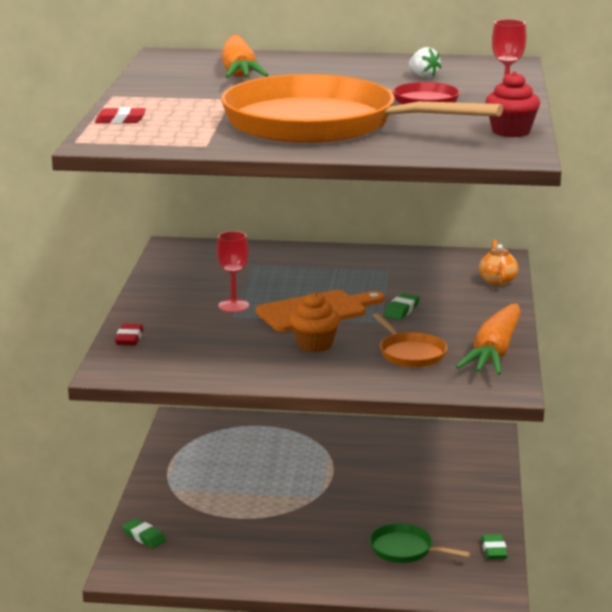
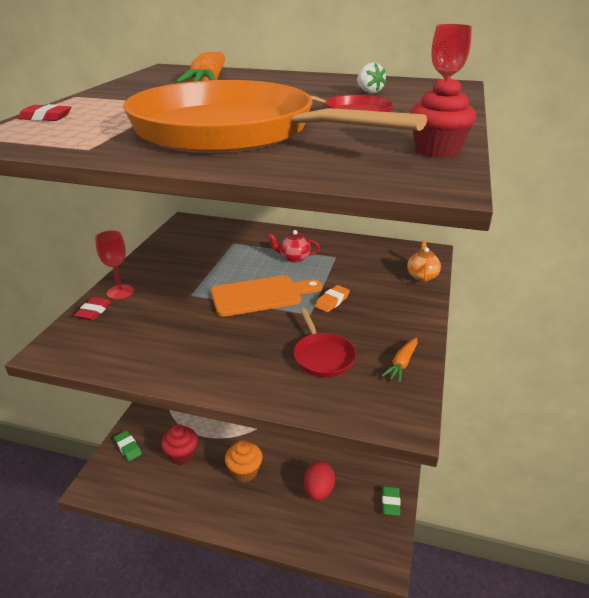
camera: 10 degrees right, 10 degrees up
red goblet [217,231,249,312] -> red goblet moved to [95,230,134,299]
orange cupcake [290,292,340,352] -> orange cupcake moved to [225,440,263,482]
green pan [369,524,471,563] -> red egg [304,461,335,501]
orange pan [373,313,447,367] -> red pan [294,308,357,377]
green eraser [384,293,420,320] -> orange eraser [315,285,350,312]
orange carrot [456,304,521,375] -> orange carrot [382,338,417,383], size x0.46
none -> red cupcake [161,424,198,465]
none -> red teapot [268,230,320,263]

